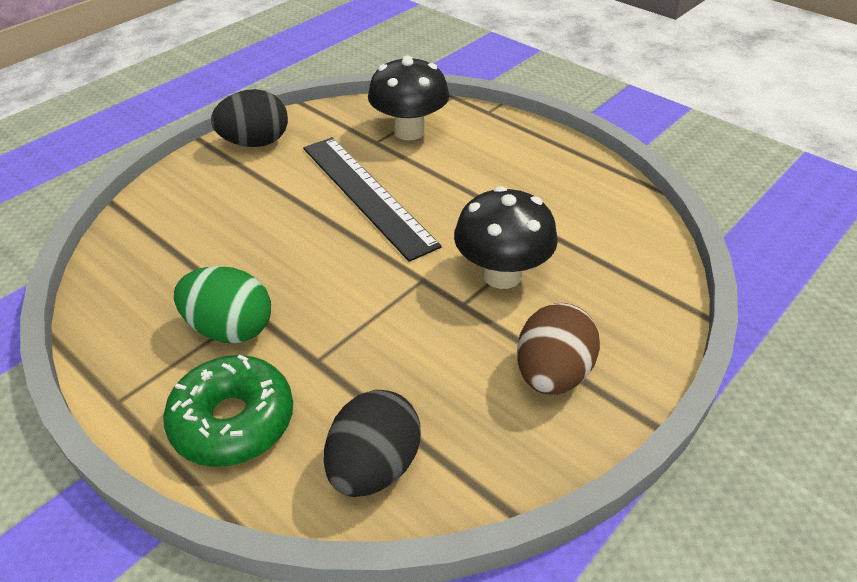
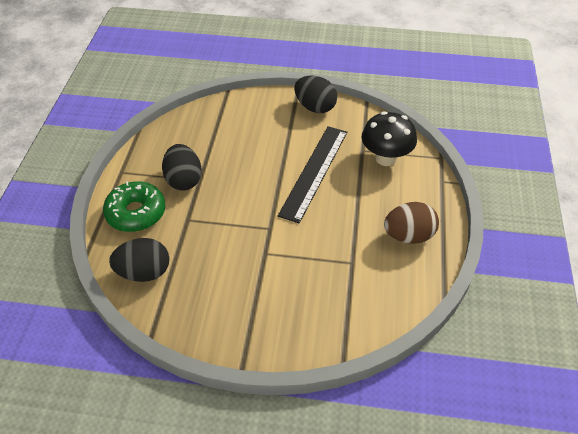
camera: 55 degrees right, 5 degrees up
green egg [174,266,271,344] -> black egg [162,144,202,191]
black mushroom [454,186,558,289] -> none
brown egg [517,303,600,395] -> brown egg moved to [384,202,439,244]

